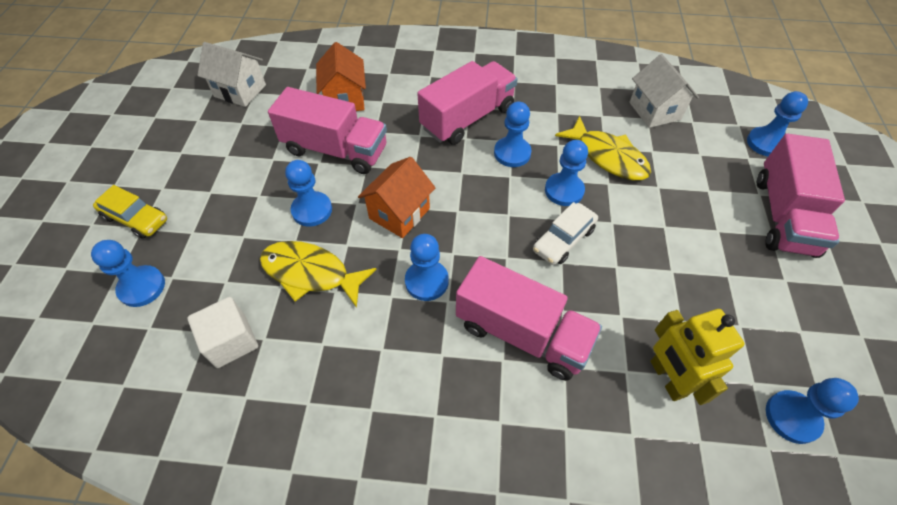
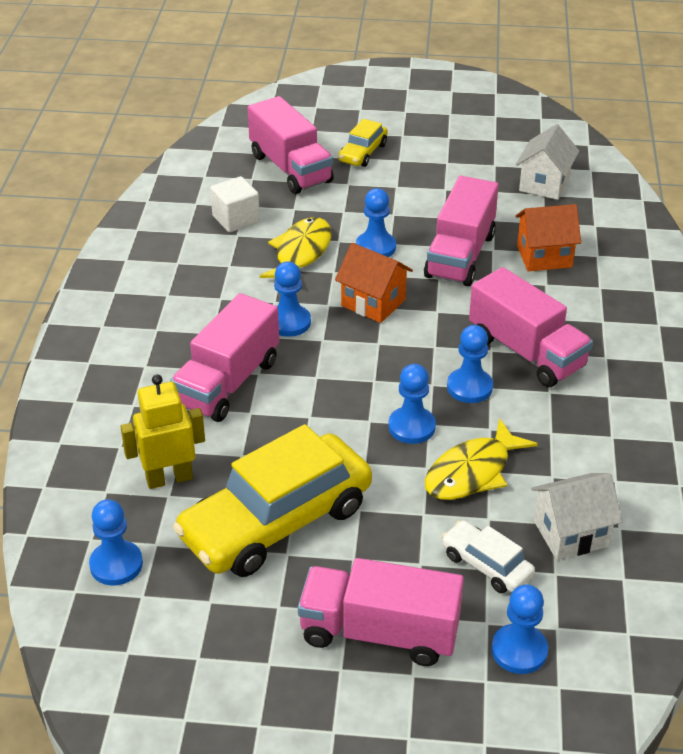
camera: 90 degrees right, 15 degrees down
blue pawn [91,240,165,307] -> pink truck [248,96,334,194]
white car [533,202,598,265] -> white car moved to [441,520,535,593]
none -> yellow car [173,424,372,577]

